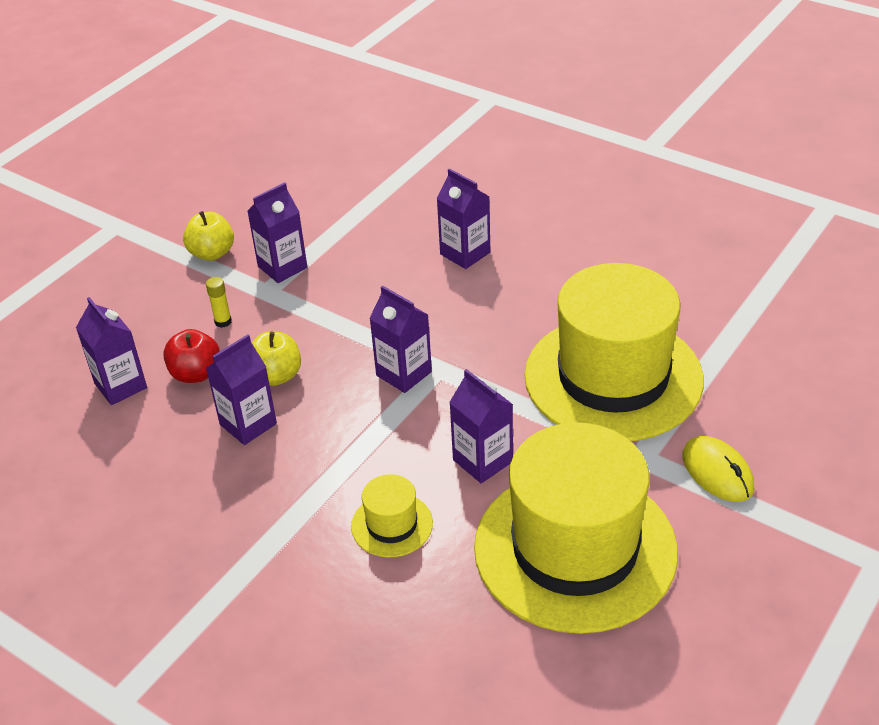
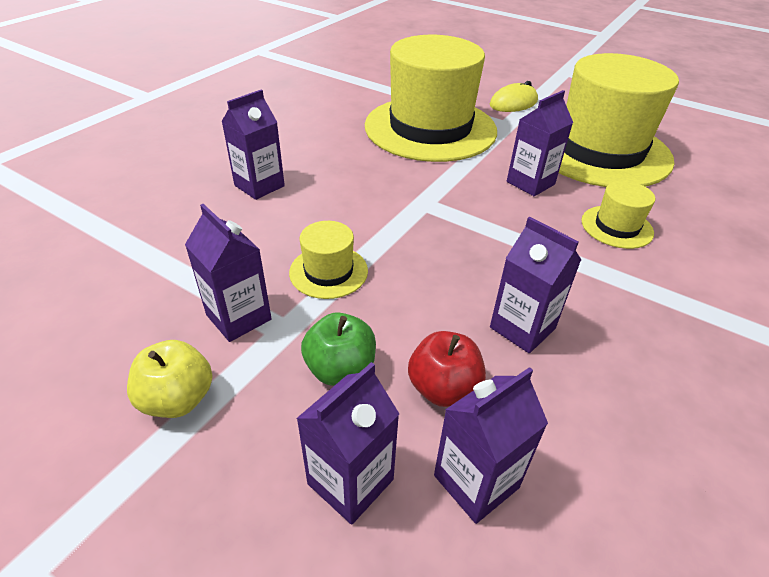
camera: 95 degrees left, 0 degrees up
yellow glue stick [206,277,232,328] -> green apple [301,312,376,386]
yellow apple [252,332,301,386] -> none
purple carton [369,286,432,393] -> purple carton moved to [296,362,399,525]
none -> yellow hat [289,221,368,299]

